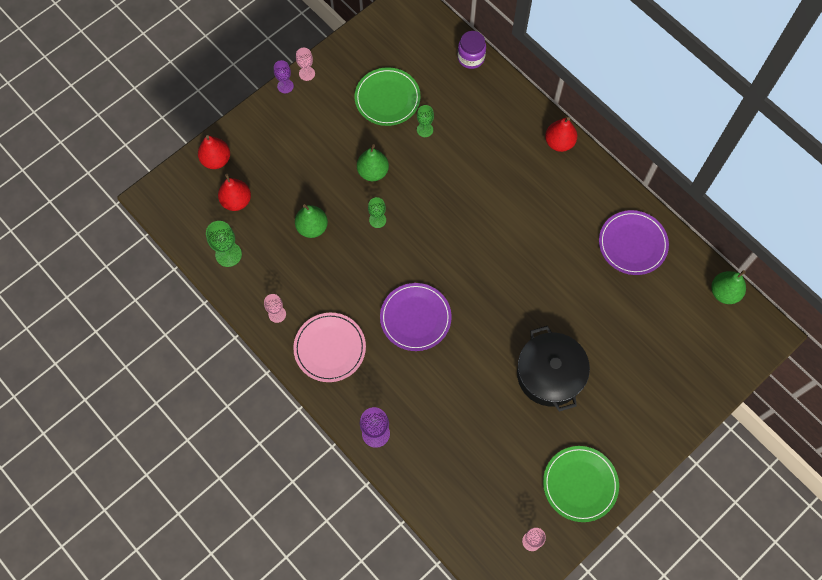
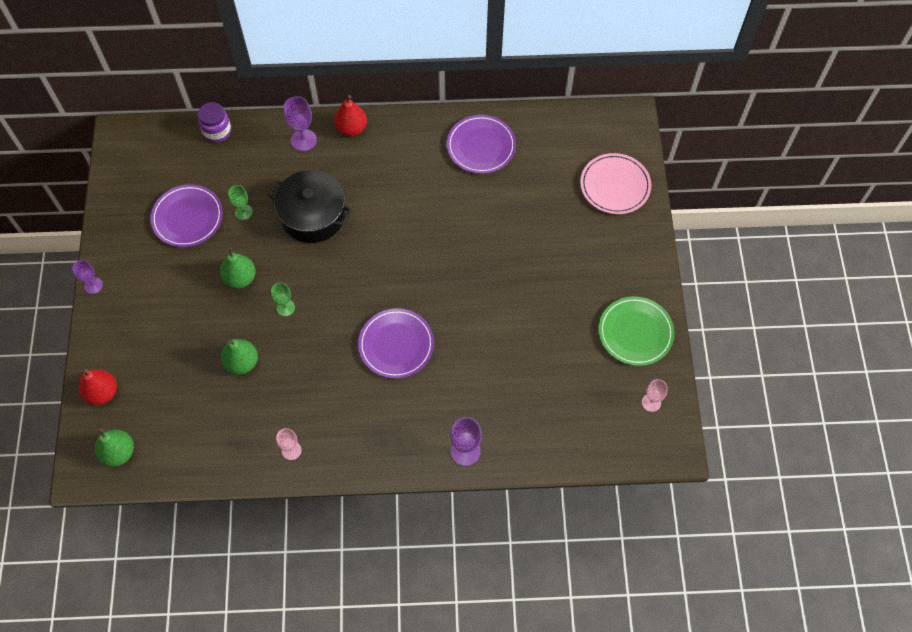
camera: 50 degrees left, 5 degrees down
green goblet [206,221,242,267] -> none
red pear [218,174,251,211] -> none
pink plate [293,313,366,382] -> pink plate moved to [580,153,651,214]
pink goblet [296,48,315,81] -> none
green plate [354,67,421,126] -> purple plate [150,184,223,247]
black pot [517,326,590,412] -> black pot moved to [268,170,352,243]
green pear [711,270,746,304] -> green pear moved to [95,428,134,467]
none -> purple goblet [284,96,317,151]

